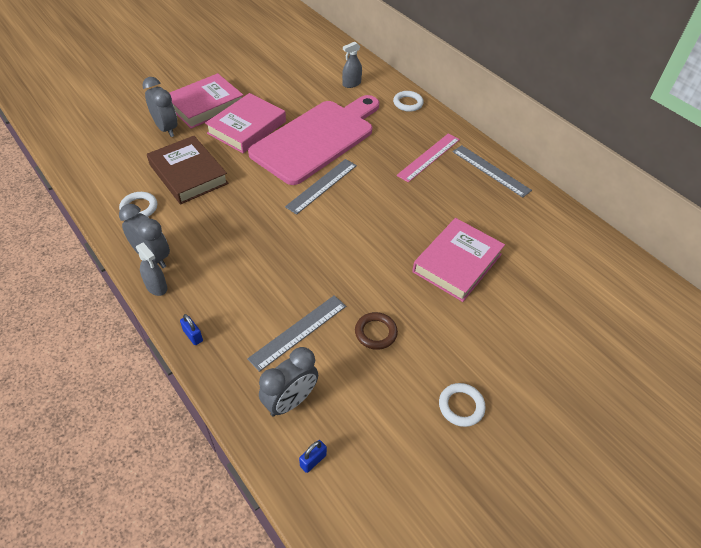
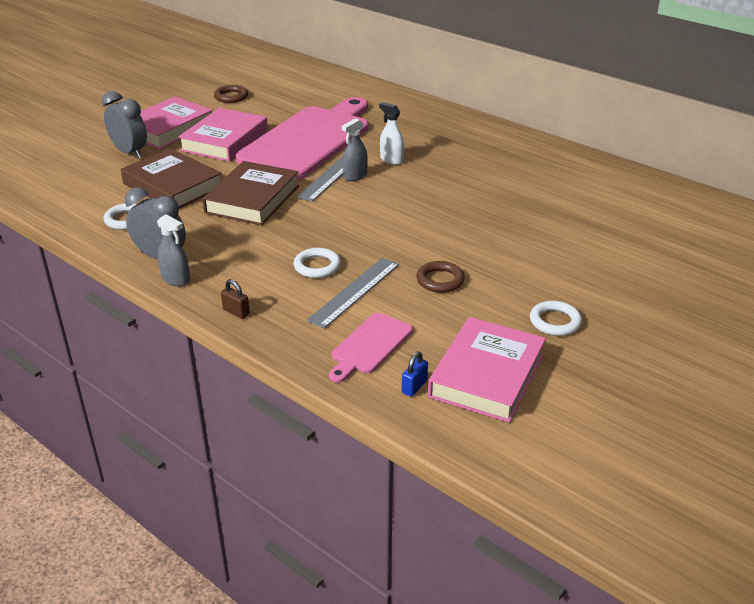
camera: 10 degrees left, 15 degrees down
blue padlock [180,314,203,345] -> brown padlock [221,279,250,319]
grey clock [259,347,318,417] -> pink cutting board [329,313,413,383]
grey spray bottle [342,42,362,88] -> grey spray bottle moved to [342,118,368,181]
white ring [393,91,424,112] -> white ring moved to [294,248,341,278]
pink ruler [397,133,460,182] -> none
pink book [412,218,505,302] -> pink book moved to [428,317,546,423]
grey ruler [453,145,532,198] -> none
none -> brown book [202,161,299,226]
none -> brown ring [214,85,248,103]
none -> white spray bottle [379,102,404,165]

